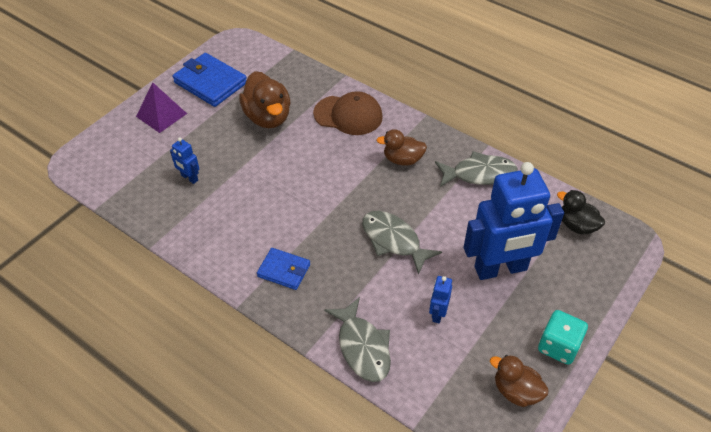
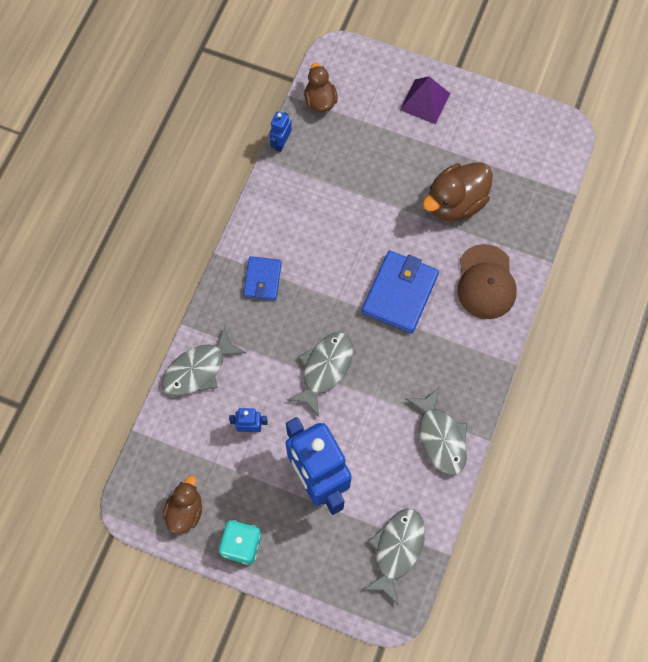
camera: 75 degrees right, 20 degrees up
blue robot [170,137,199,184] -> blue robot moved to [269,111,292,152]
blue wallet [173,53,247,107] -> blue wallet moved to [362,250,439,333]
brown duck [377,129,427,165] -> brown duck moved to [304,62,338,112]
black duck [557,190,605,235] -> grey fish [363,509,425,605]

